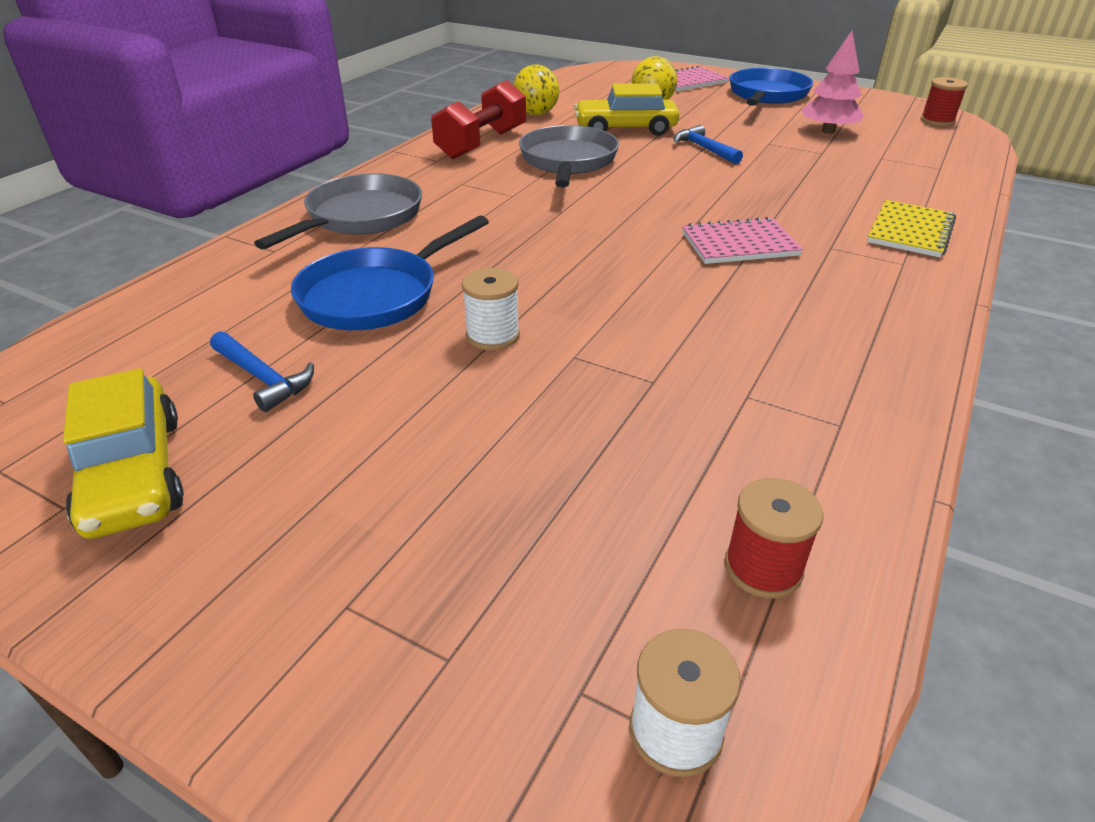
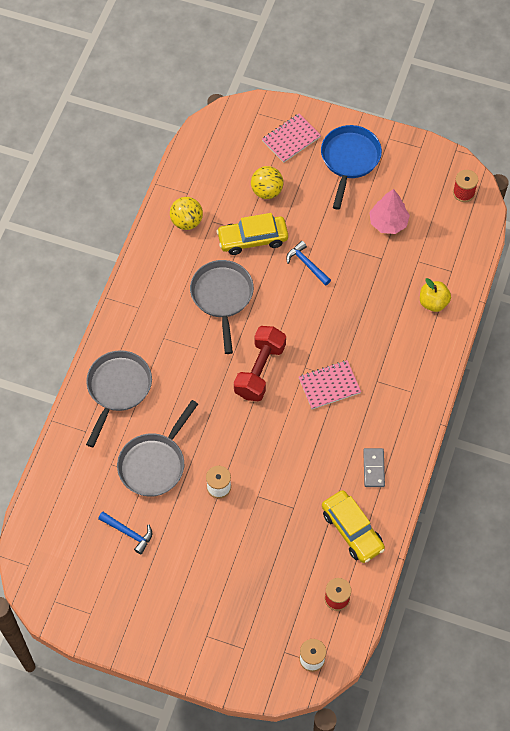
camera: 10 degrees left, 25 degrees up
yellow car [63,368,184,539] -> yellow car moved to [322,490,385,563]
blue pan [291,215,489,330] -> grey pan [117,400,198,497]
red dumbbell [431,80,526,159] -> red dumbbell moved to [234,326,286,401]
yellow notebook [867,200,956,257] -> none
none -> grey domino [363,448,385,487]
none -> yellow apple [420,278,451,312]

